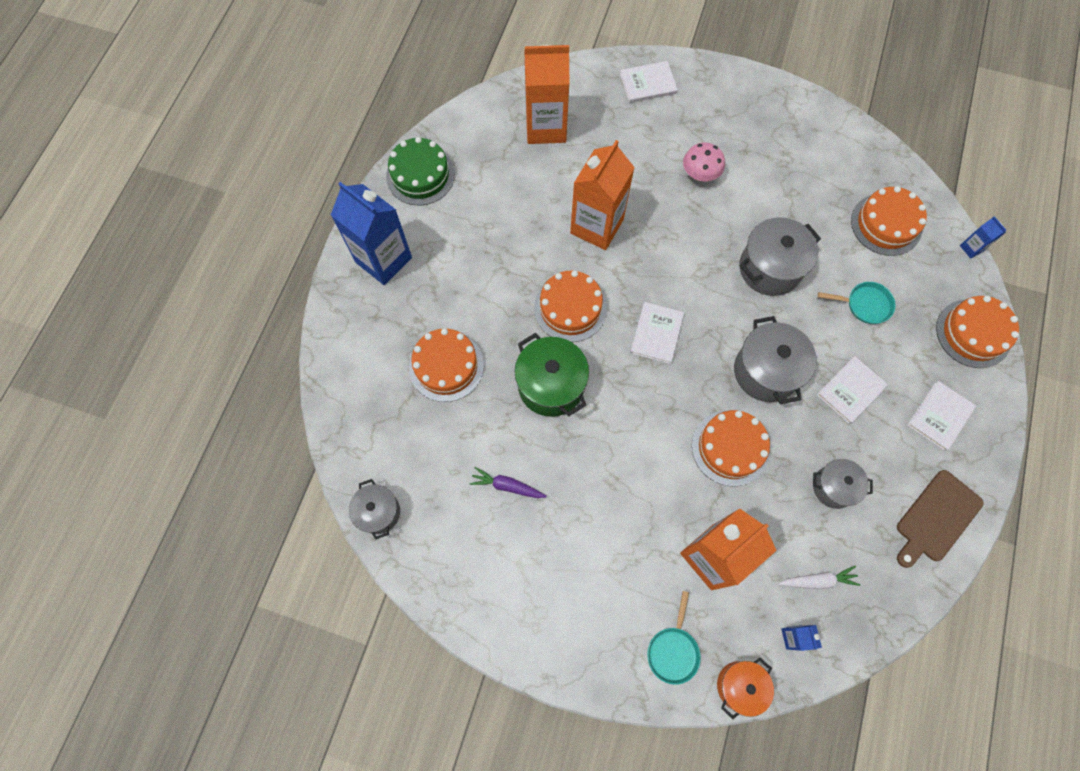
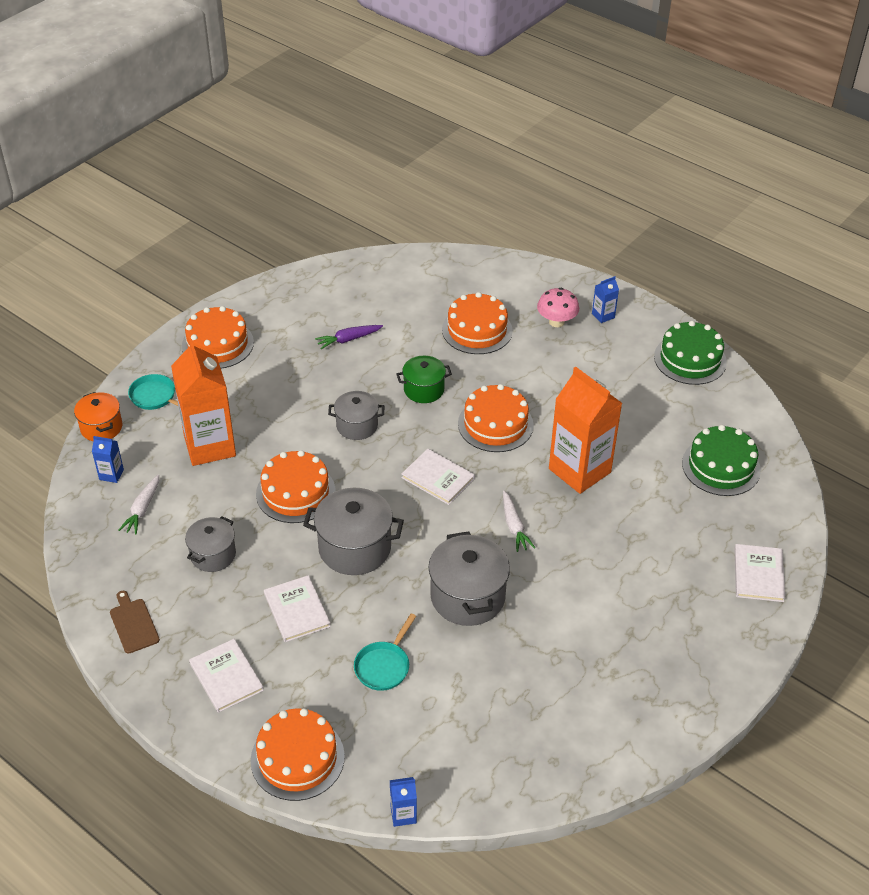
camera: 110 degrees right, 25 degrees down
blue carton [331,182,412,285] -> blue carton [592,276,619,323], size x0.42
grey pot [349,479,400,540] -> grey pot moved to [328,391,384,440]
purple carrot [470,467,547,498] -> purple carrot turned 150 degrees counterclockwise [315,325,383,349]
green pot [514,333,589,417] -> green pot [396,356,452,403], size x0.62
orange carton [524,45,569,144] -> green cake [682,425,761,496]
pink mushroom [683,143,725,181] -> pink mushroom moved to [537,288,579,327]
orange cake [851,186,927,256] -> orange cake moved to [182,306,254,369]
brown cutting board [897,470,984,568] -> brown cutting board [110,591,160,654], size x0.64
none -> white carrot [503,491,535,552]

